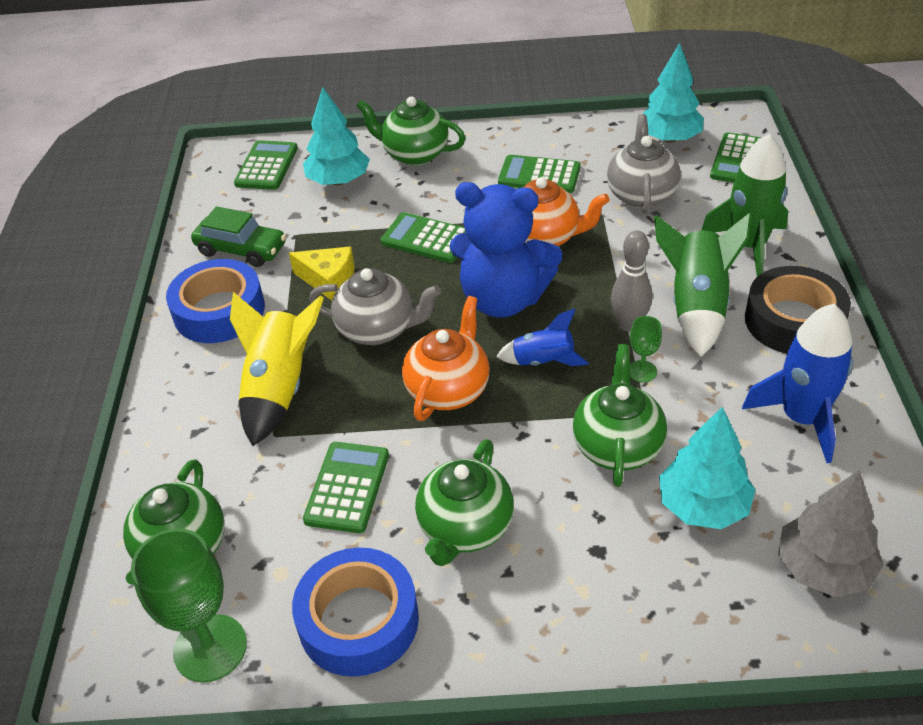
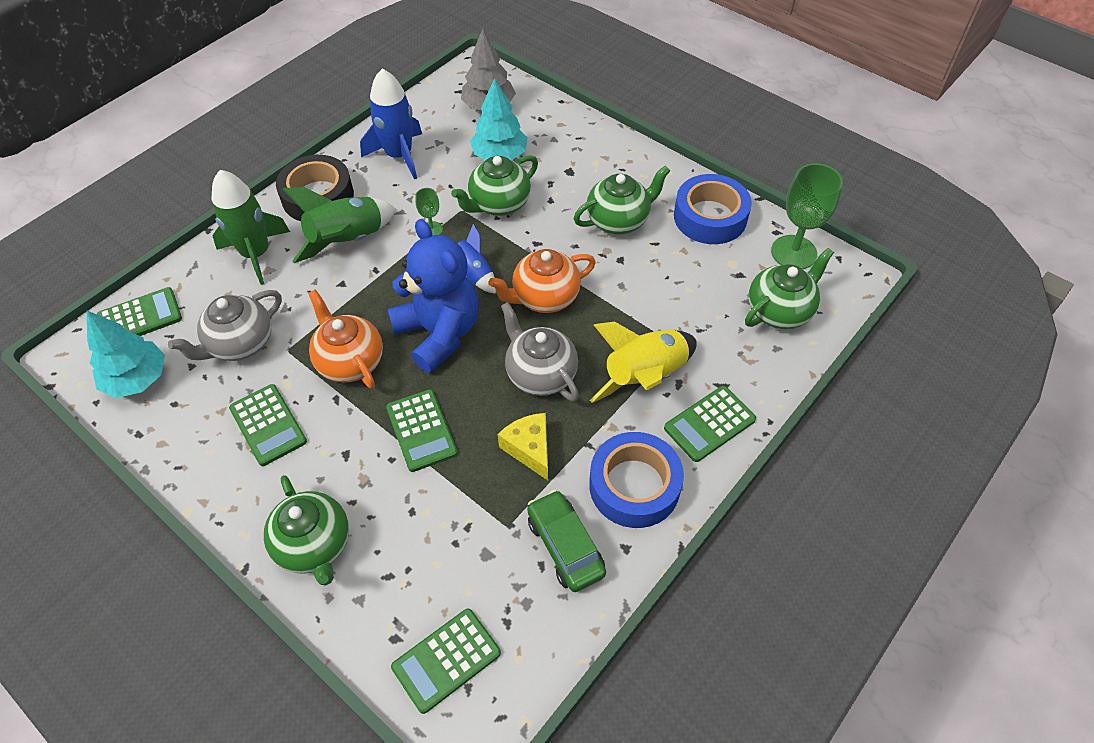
camera: 140 degrees left, 10 degrees up
turquoise tree [303,87,370,185] -> none
green calculator [303,442,389,533] -> green calculator moved to [664,386,756,462]
grey bowling pin [611,230,652,331] -> none

